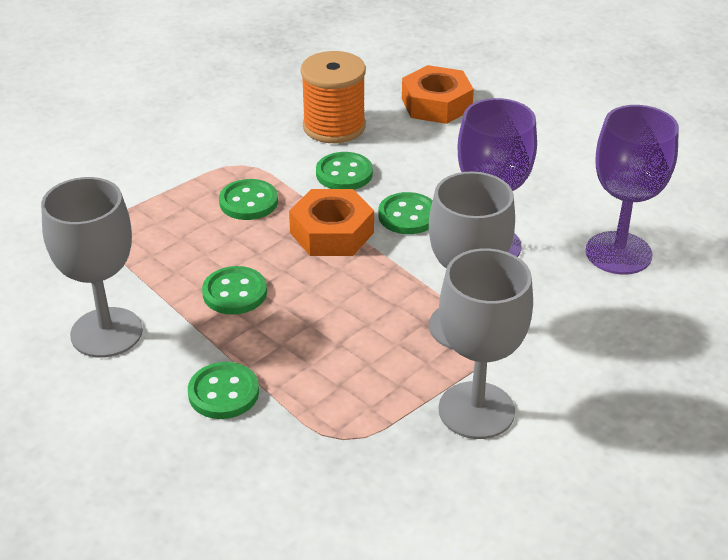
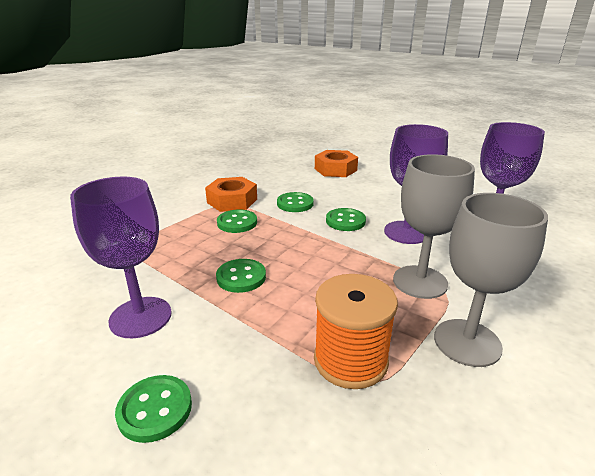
camera: 10 degrees left, 10 degrees down
grey goblet [41,177,143,358] -> purple goblet [70,177,172,338]
green button [188,362,259,419] -> green button moved to [115,375,192,443]
orange nut [289,189,374,256] -> orange nut moved to [205,177,257,212]
orange spool [301,51,366,143] -> orange spool moved to [314,274,398,389]

